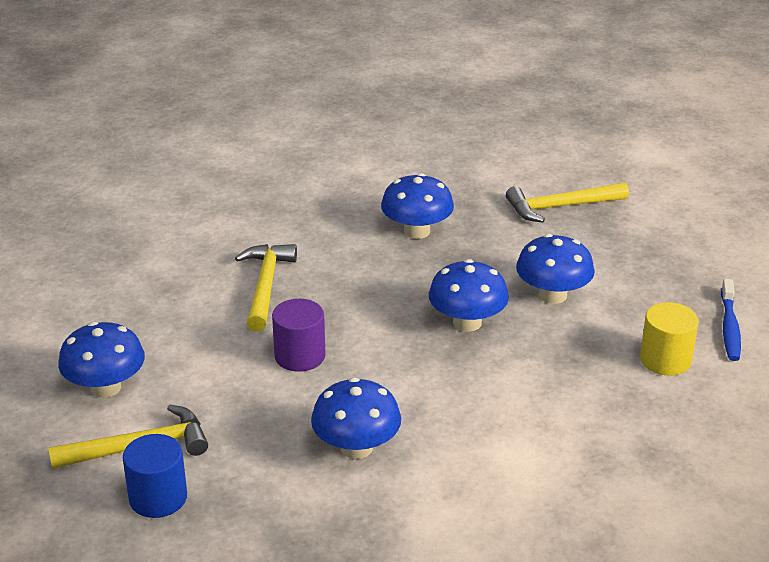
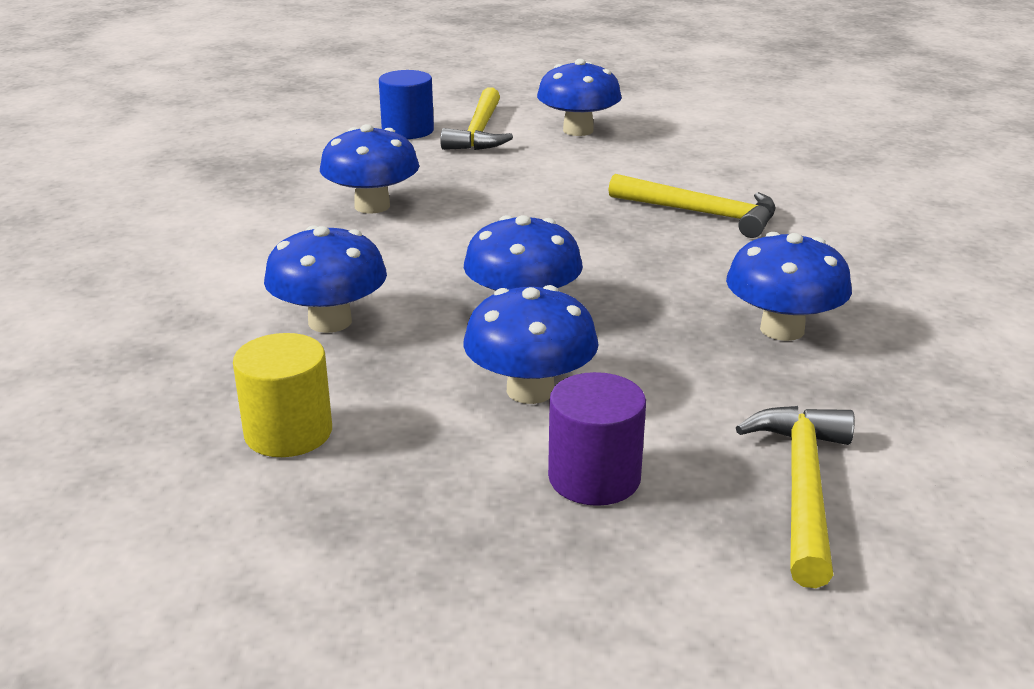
camera: 115 degrees right, 5 degrees down
purple cylinder [272,299,326,372] -> purple cylinder moved to [548,372,646,506]
blue toothbrush [721,279,741,361] -> none
none -> blue mushroom [264,225,387,333]

